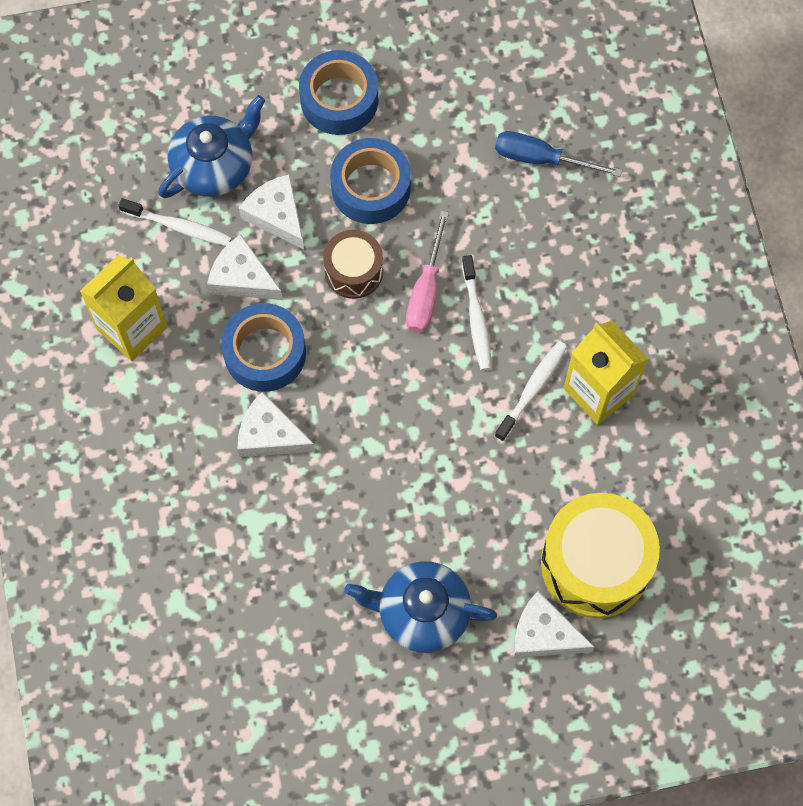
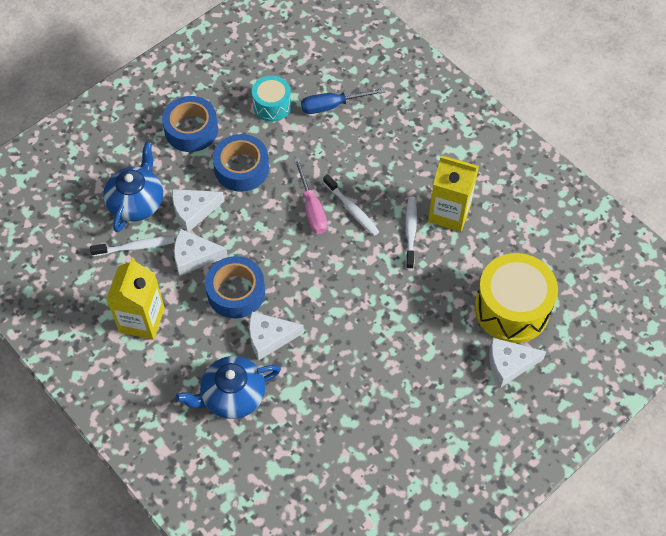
camera: 30 degrees left, 10 degrees down
white cheese [239,174,304,250] -> white cheese turned 45 degrees counterclockwise [172,189,224,232]
brown drum [323,230,383,299] -> none
blue teapot [344,561,497,653] -> blue teapot moved to [175,356,281,419]
none -> turquoise drum [252,76,291,121]

